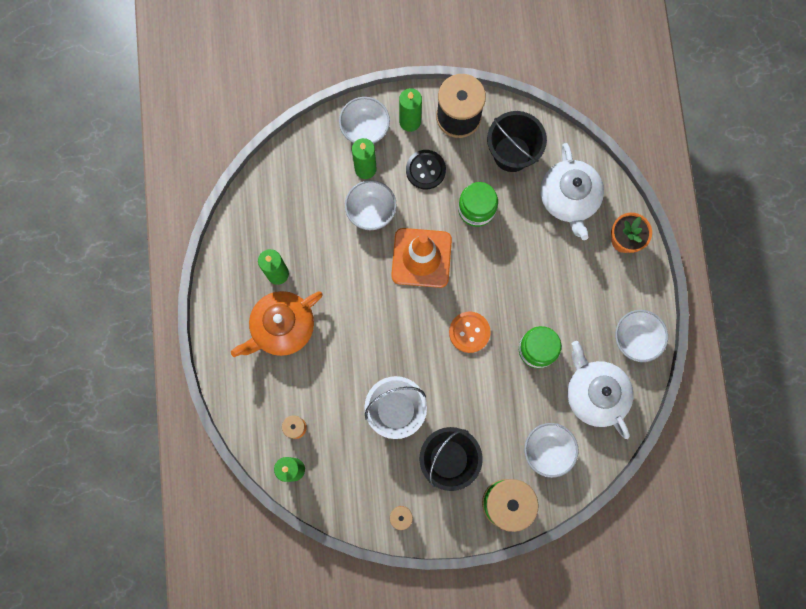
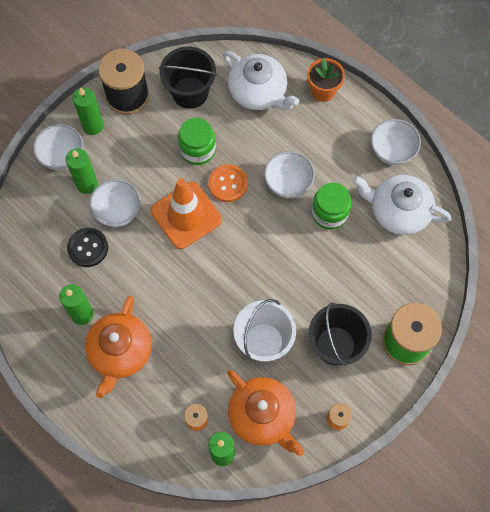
camera: 40 degrees left, 10 degrees down
black button [406,150,446,190] -> black button moved to [67,228,108,267]
orange button [449,312,491,353] -> orange button moved to [208,164,248,202]
white bowl [524,423,579,478] -> white bowl moved to [264,151,315,198]
none -> orange teapot [227,370,305,456]

